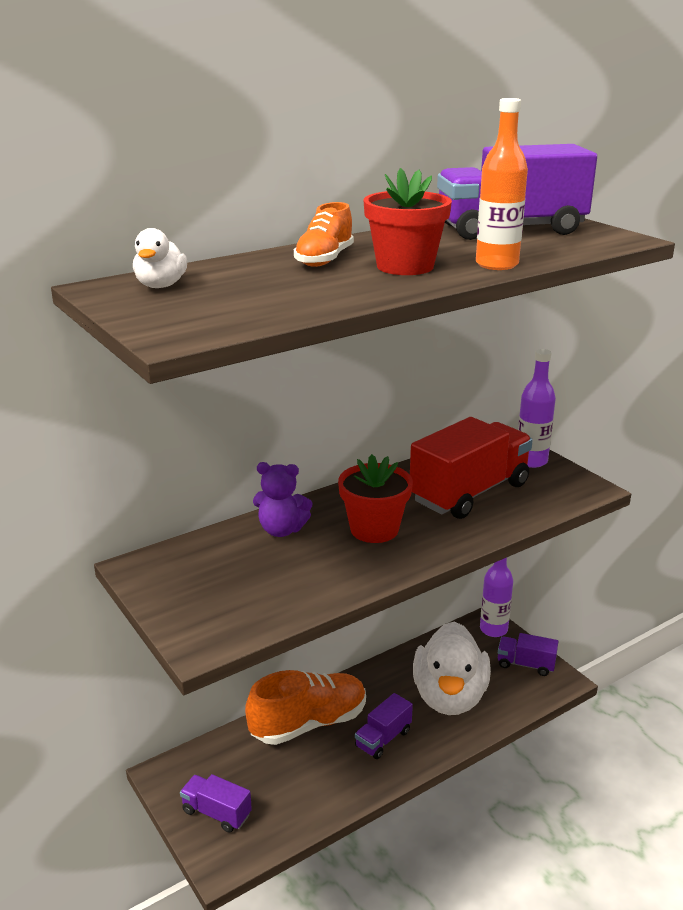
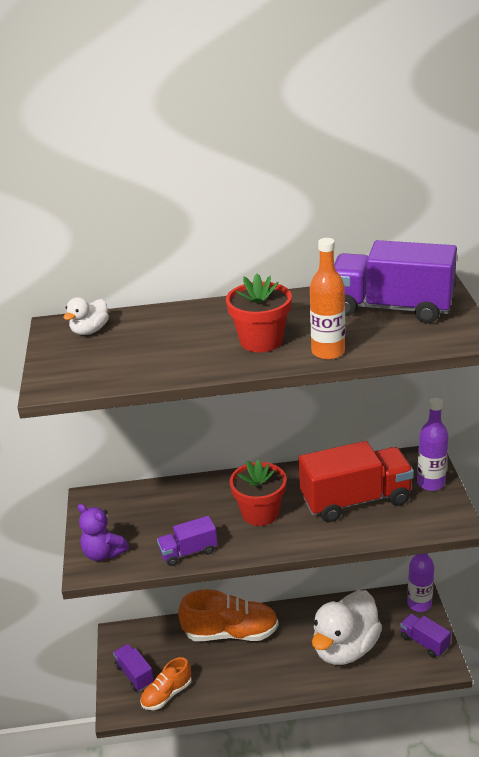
camera: 30 degrees right, 5 degrees up
purple teddy bear [253,462,312,537] -> purple teddy bear moved to [78,504,129,561]
orange shoe [294,202,354,267] -> orange shoe moved to [140,657,192,710]
purple truck [355,693,413,759] -> purple truck moved to [157,516,218,566]

